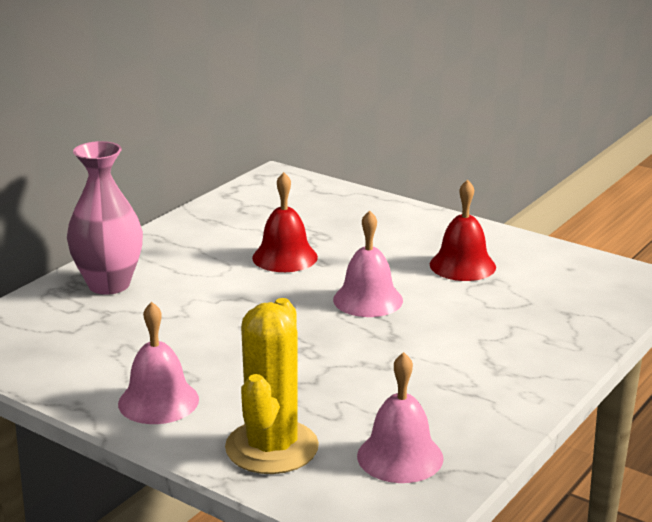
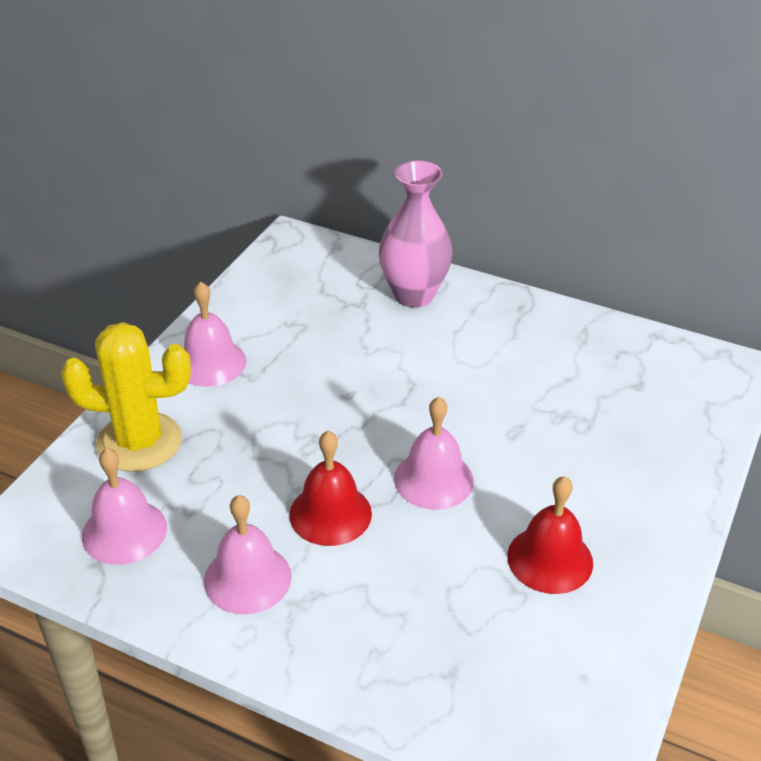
camera: 80 degrees right, 15 degrees up
red bell [252,172,318,272] -> red bell moved to [289,431,372,546]
none -> pink bell [204,495,292,614]

